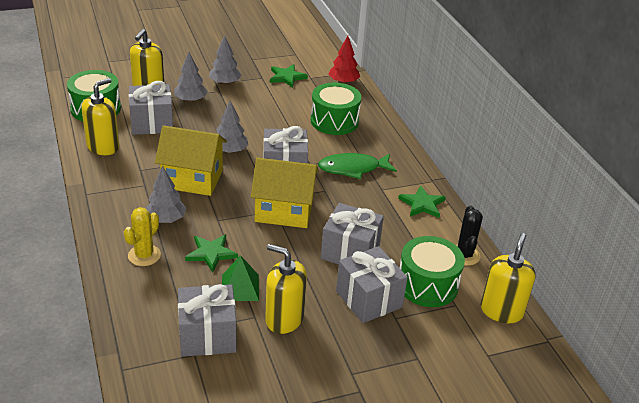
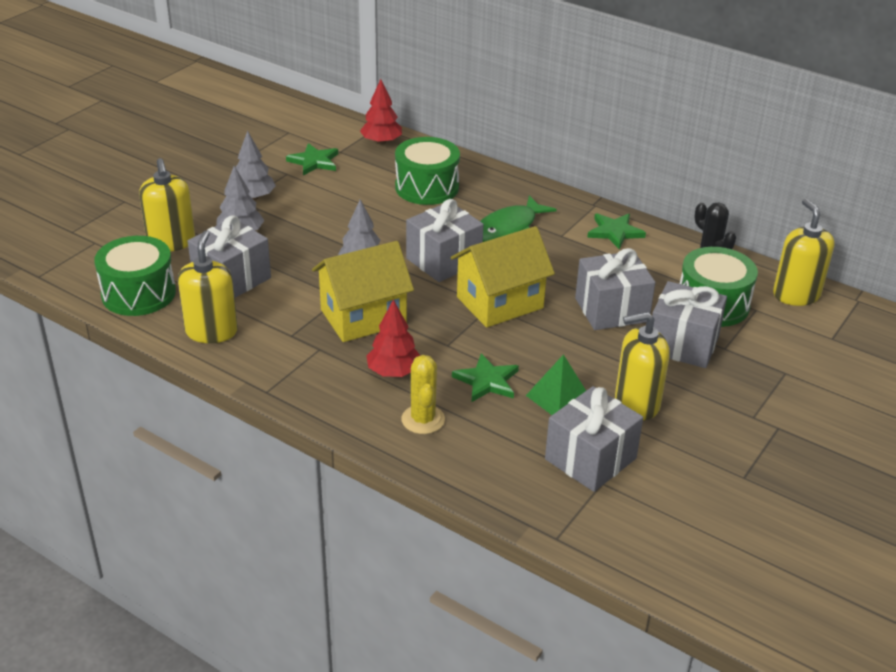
camera: 35 degrees left, 0 degrees up
grey tree [145,166,186,223] -> red tree [366,299,421,377]

